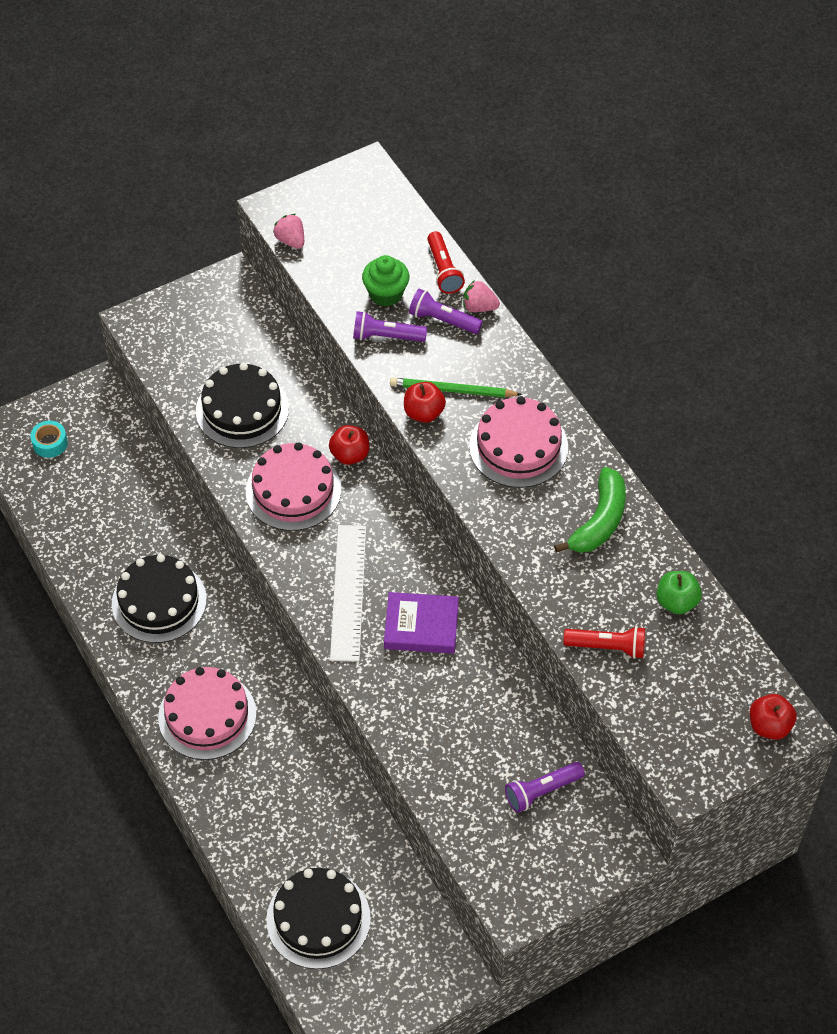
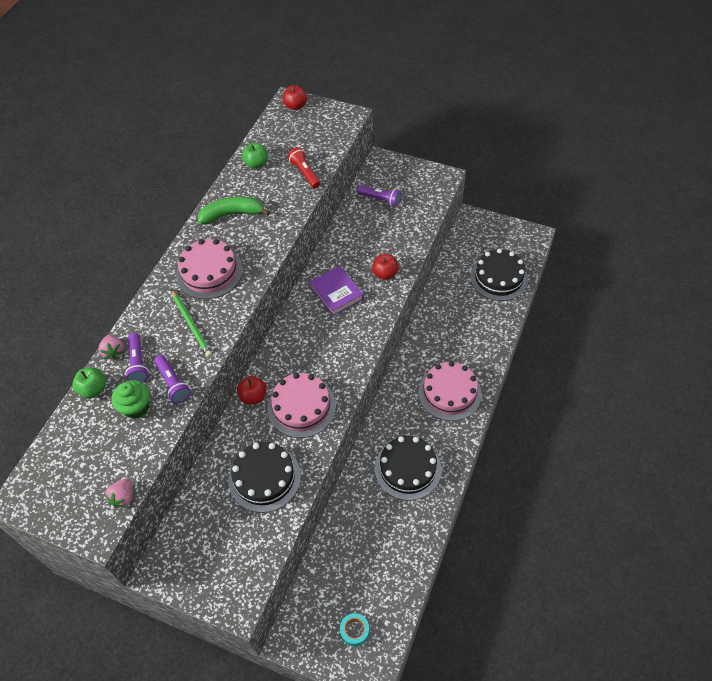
camera: 125 degrees left, 0 degrees up
white ruler [330,525,366,662] -> none
red apple [404,382,446,423] -> red apple moved to [372,254,399,280]
red flashlight [427,231,465,294] -> green apple [72,368,106,398]

